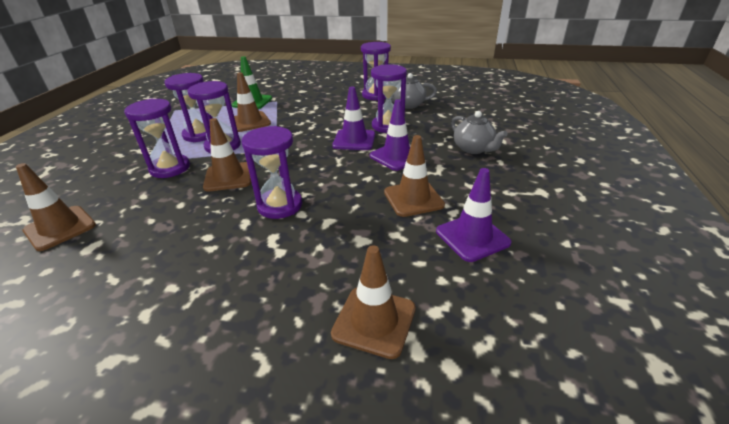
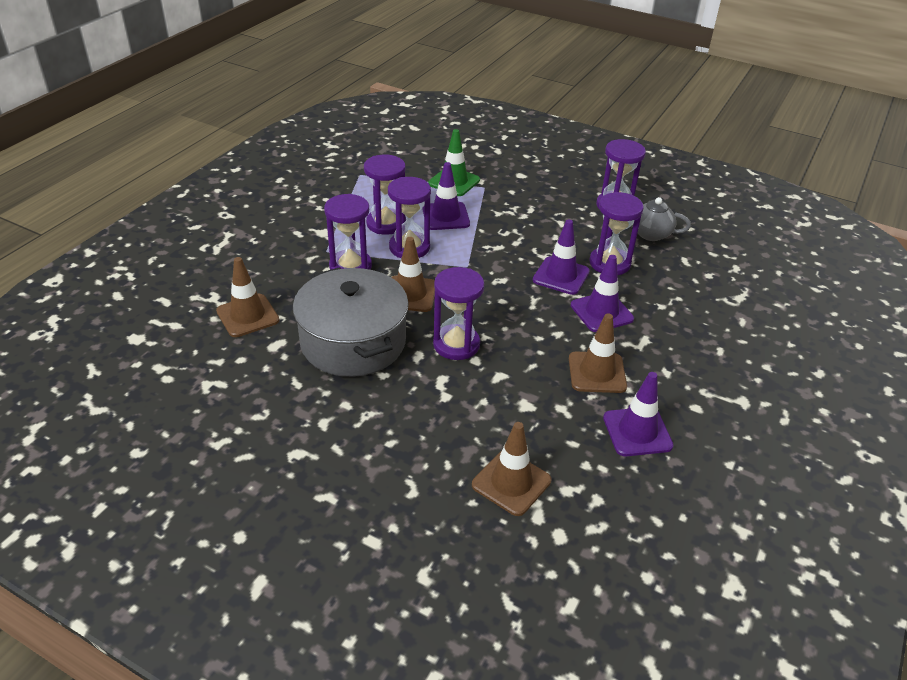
camera: 15 degrees right, 5 degrees up
brown traffic cone [234,72,271,132] -> purple traffic cone [422,162,470,230]
grey teapot [451,111,508,154] -> none
none -> grey pot [293,267,409,377]

